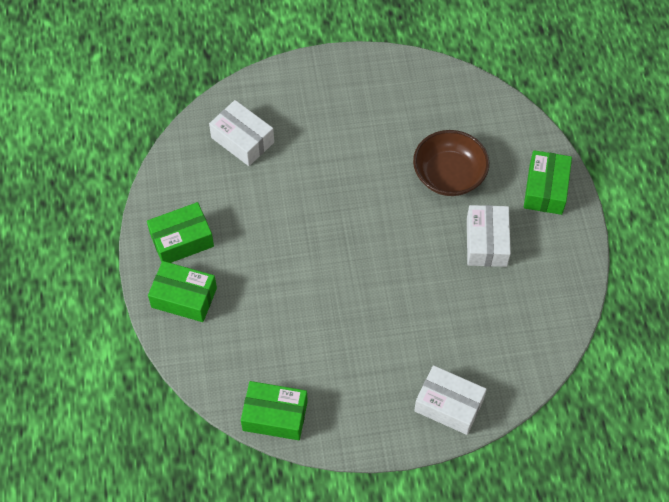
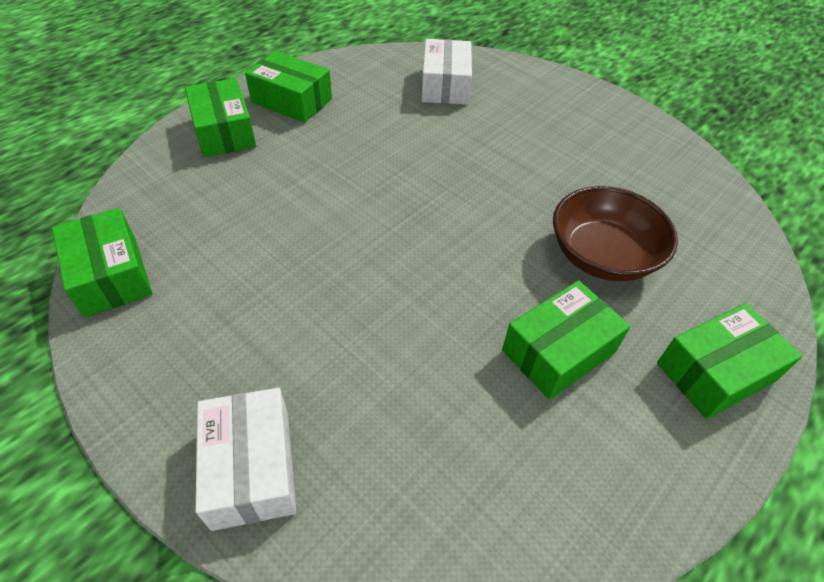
camera: 50 degrees right, 10 degrees down
white box [467,205,511,267] -> green box [502,280,631,400]

